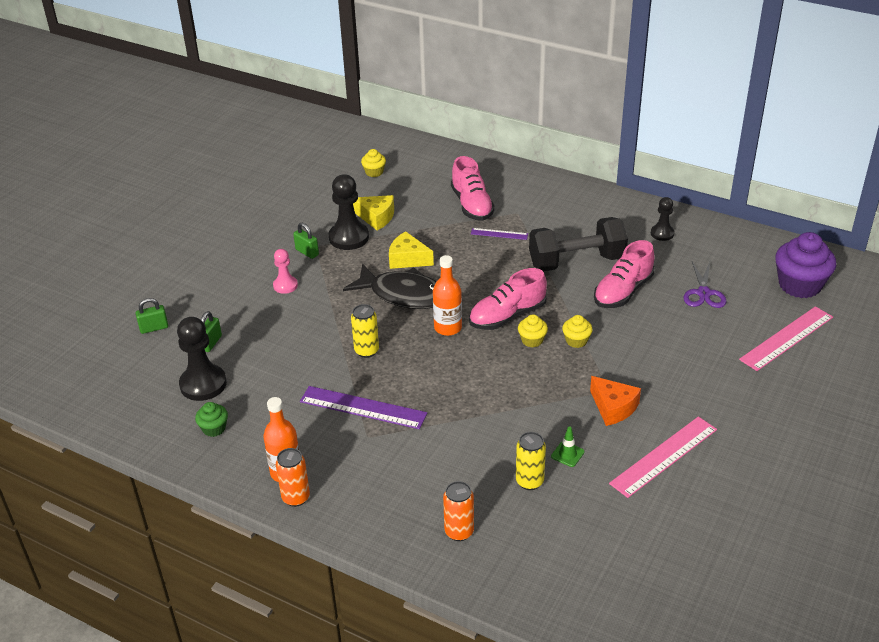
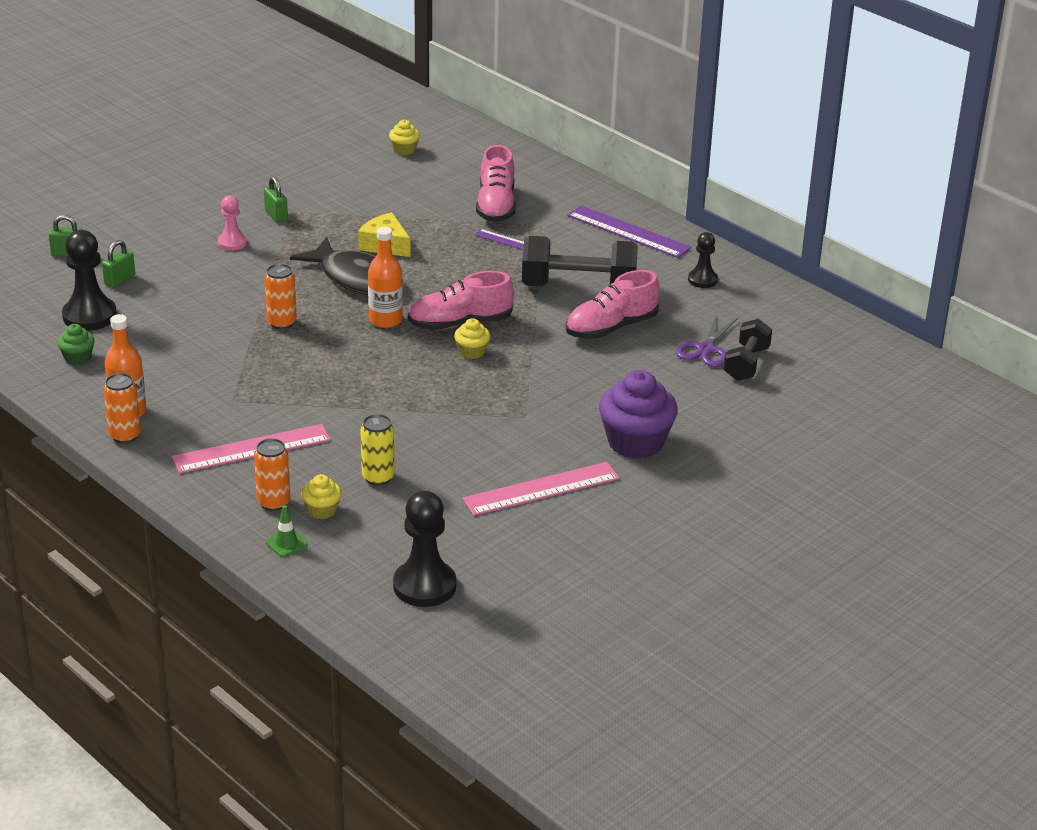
camera: 15 degrees right, 5 degrees down
purple ruler [300,386,427,429] -> purple ruler moved to [568,205,691,258]
black pawn [329,174,369,250] -> black pawn moved to [393,491,456,607]
yellow can [351,304,379,358] -> orange can [265,264,297,330]
yellow cheese [353,195,394,230] -> none
green traffic cone [551,426,585,467] -> green traffic cone moved to [266,505,308,557]
yellow cupcake [562,315,593,348] -> yellow cupcake moved to [301,474,342,519]
orange cheese [590,376,641,426] -> none
pink ruler [739,306,833,371] -> pink ruler moved to [172,424,331,474]
purple cupcake [775,232,836,298] -> purple cupcake moved to [599,370,678,459]
none -> black dumbbell [724,319,772,381]

